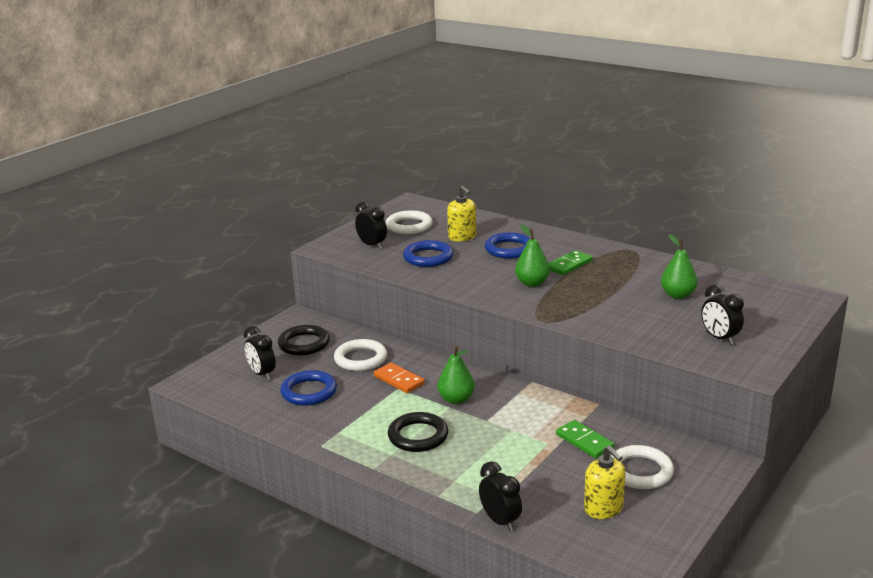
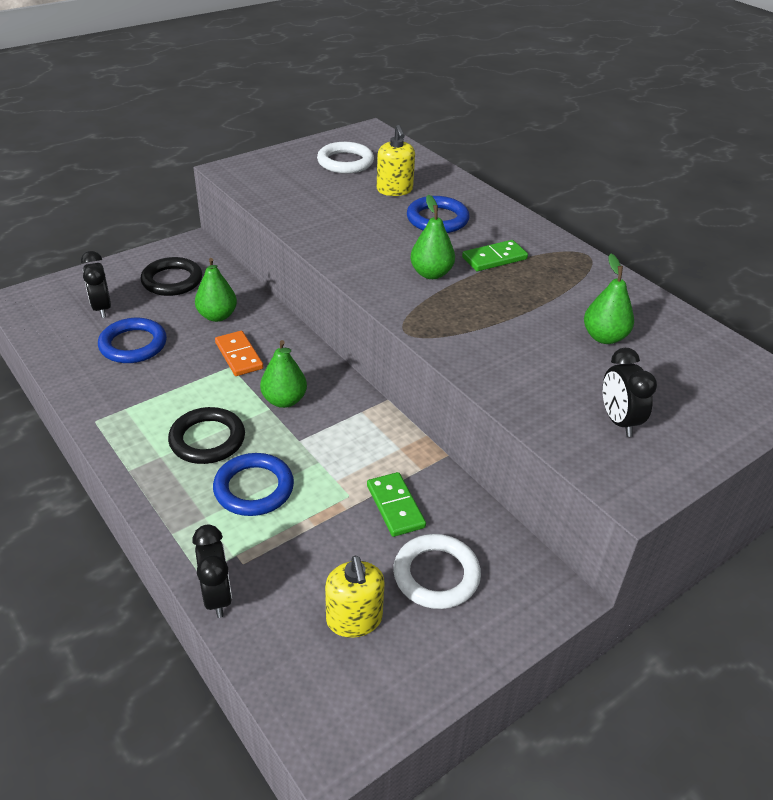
camera: 15 degrees right, 15 degrees up
white ring [334,339,387,371] -> green pear [195,258,237,322]
black clock [355,202,387,249] -> none
blue ring [403,240,453,267] -> blue ring moved to [213,453,294,516]

